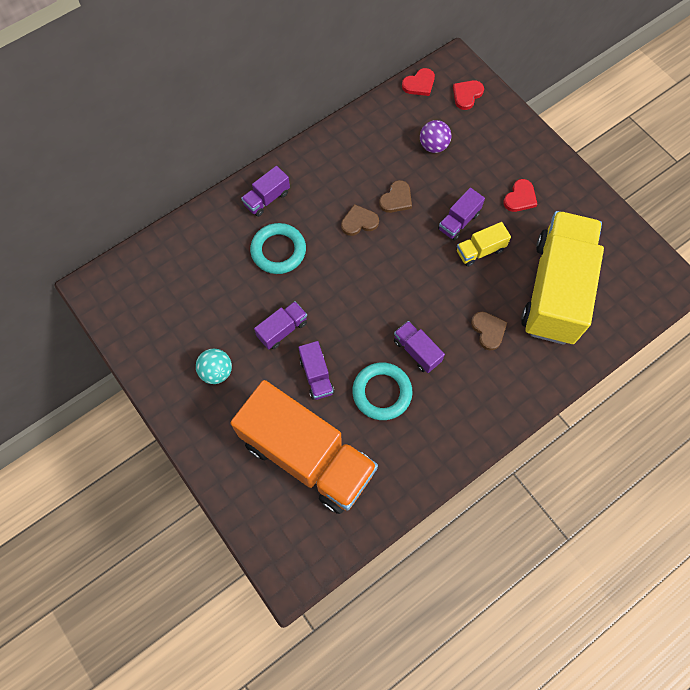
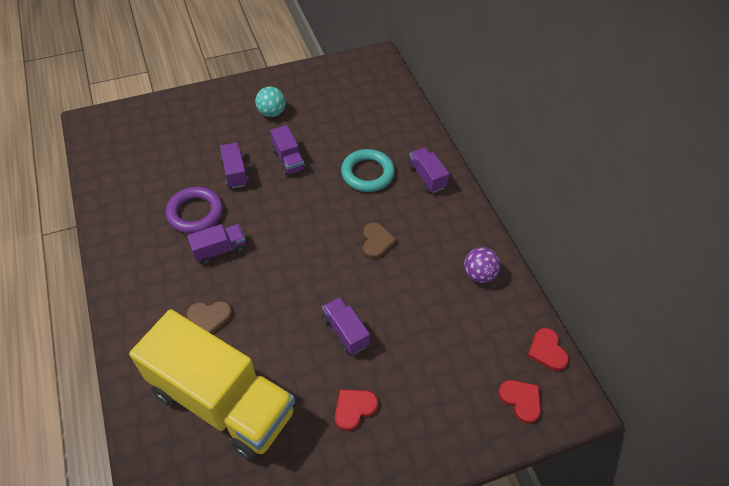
camera: 105 degrees right, 15 degrees down
orange truck [230,380,378,514] -> none
purple truck [298,341,335,400] -> purple truck turned 75 degrees clockwise [220,143,249,189]
turquoise ring [352,362,412,420] -> purple ring [166,187,223,234]
brown heart [379,180,412,213] -> none
purple ball [420,120,451,153] -> purple ball moved to [464,247,501,283]
yellow truck [457,222,511,267] -> none
red heart [503,179,538,212] -> red heart turned 90 degrees clockwise [335,390,378,431]

